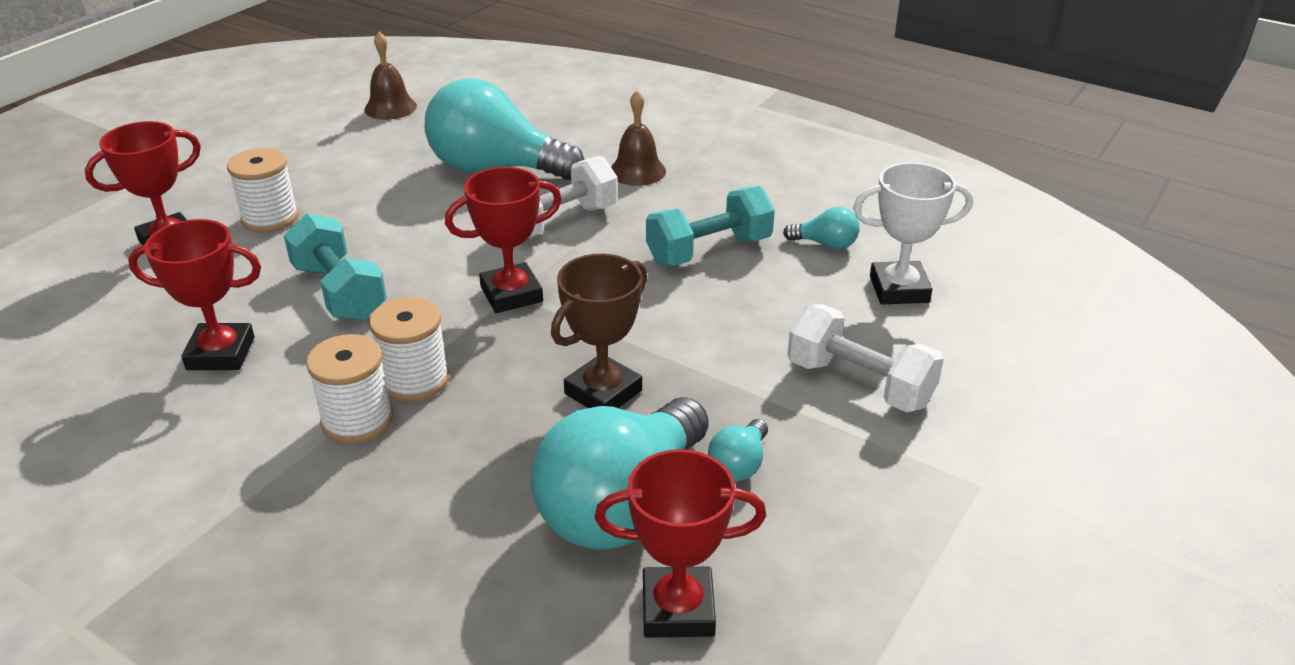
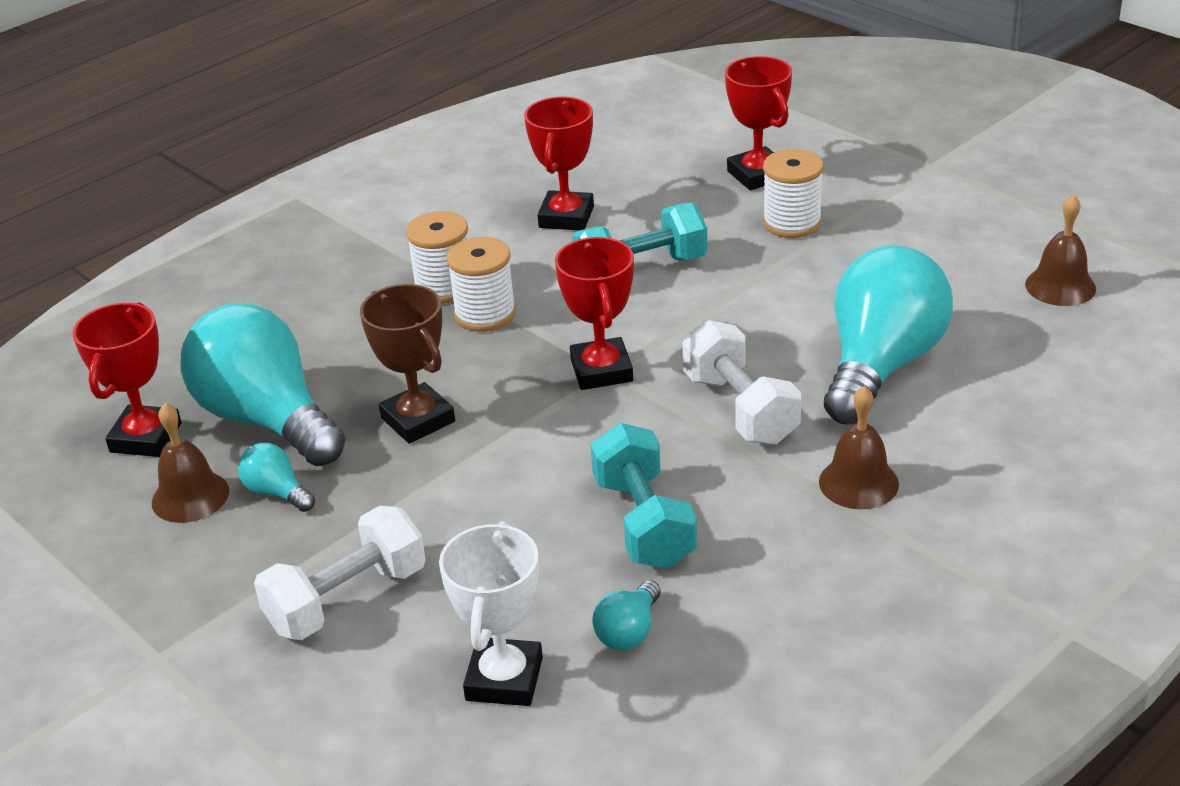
camera: 105 degrees right, 0 degrees up
none -> brown bell [152,403,229,523]

